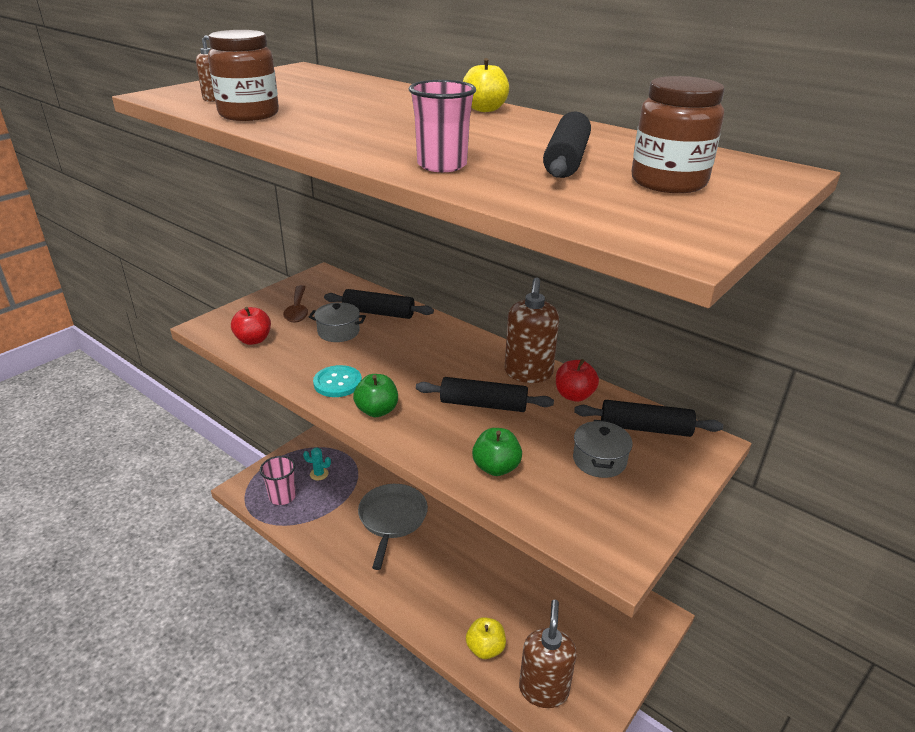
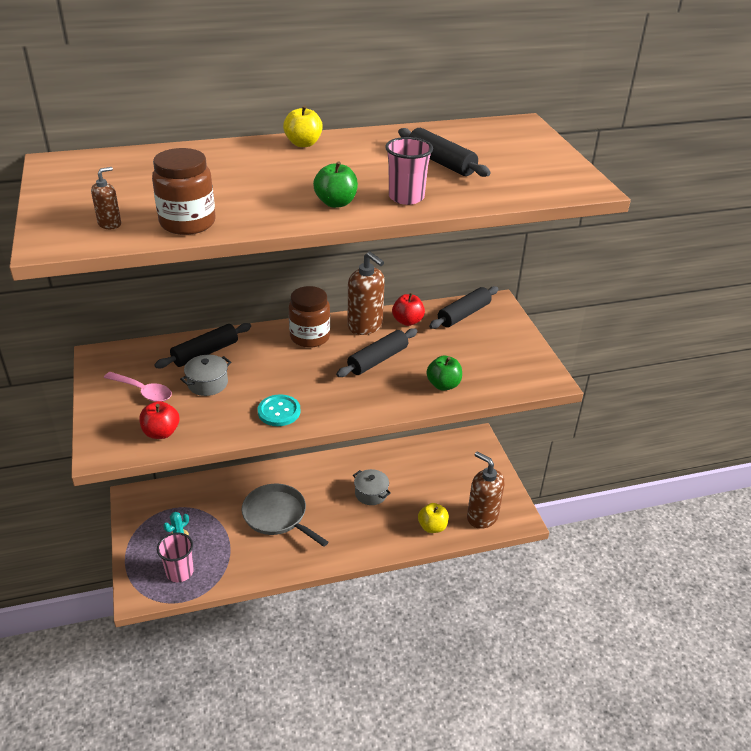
camera: 55 degrees left, 5 degrees up
brown spoon [283,285,308,322] -> pink spoon [104,372,172,402]
green apple [353,374,398,417] -> green apple moved to [313,161,358,208]
grey pot [573,420,633,478] -> grey pot moved to [353,469,391,505]
brown jar [632,76,725,193] -> brown jar moved to [289,286,330,348]

